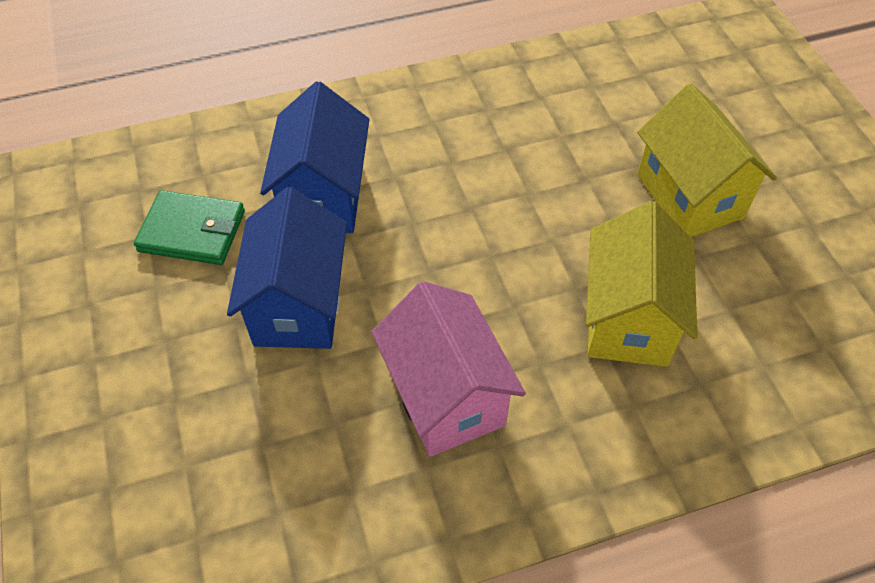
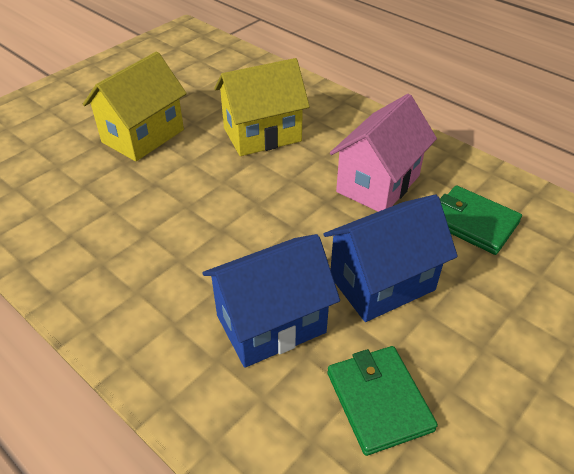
camera: 120 degrees left, 10 degrees down
none -> green wallet [440,185,522,255]

